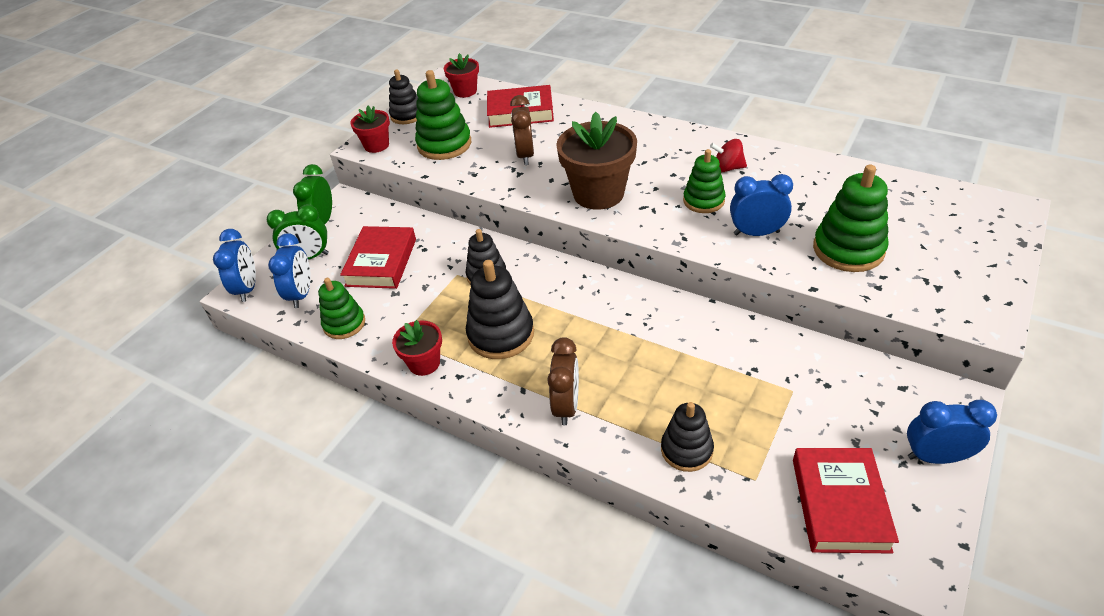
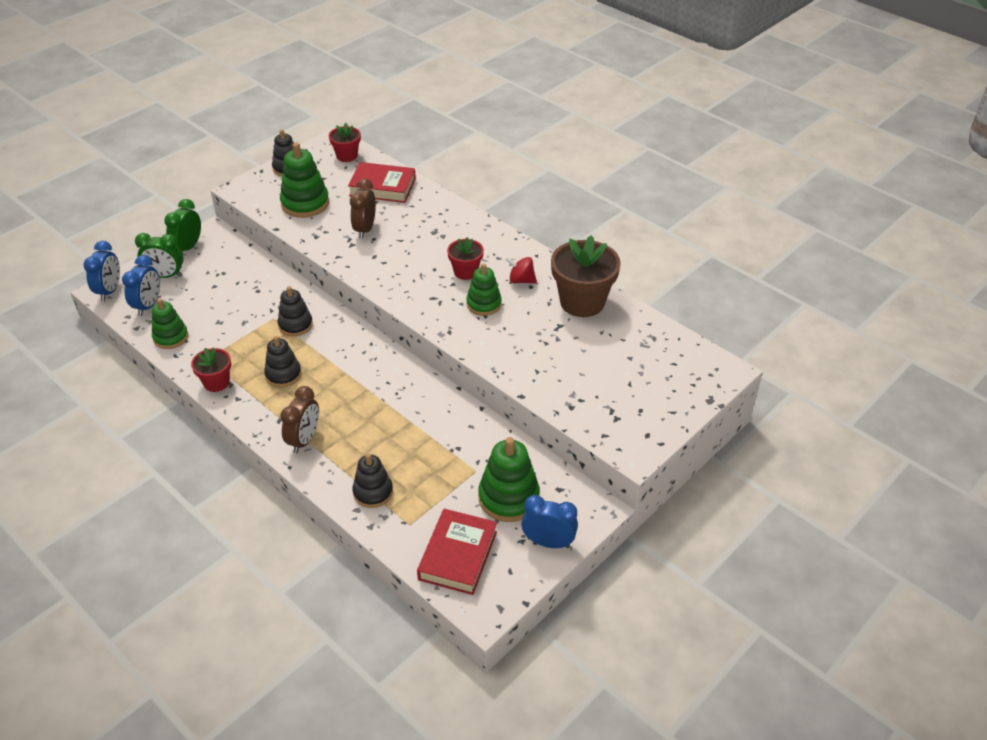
camera: 10 degrees right, 0 degrees up
red book [340,226,416,289] -> none
red flower pot [350,106,390,153] -> red flower pot moved to [447,237,484,280]
black stacking toy [466,260,534,359] -> black stacking toy [264,336,301,387], size x0.66
brown flower pot [556,112,637,210] -> brown flower pot moved to [551,235,621,317]
blue clock [730,174,793,236] -> none
green stacking toy [813,165,889,272] -> green stacking toy moved to [478,437,540,522]

